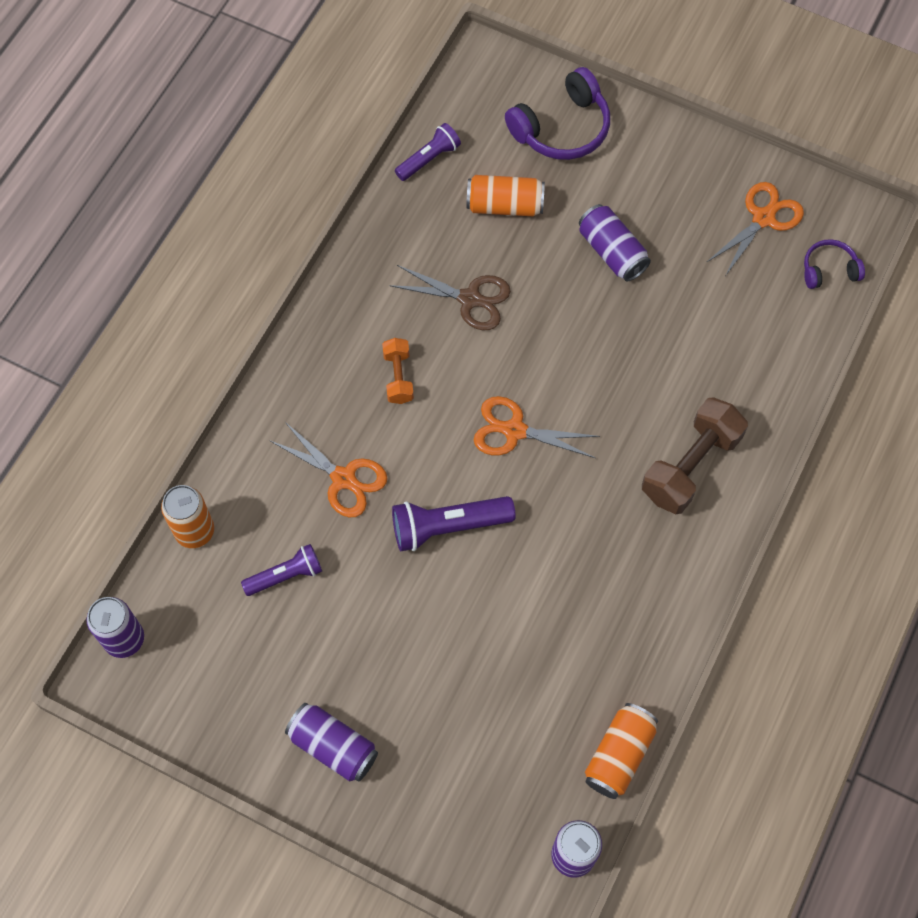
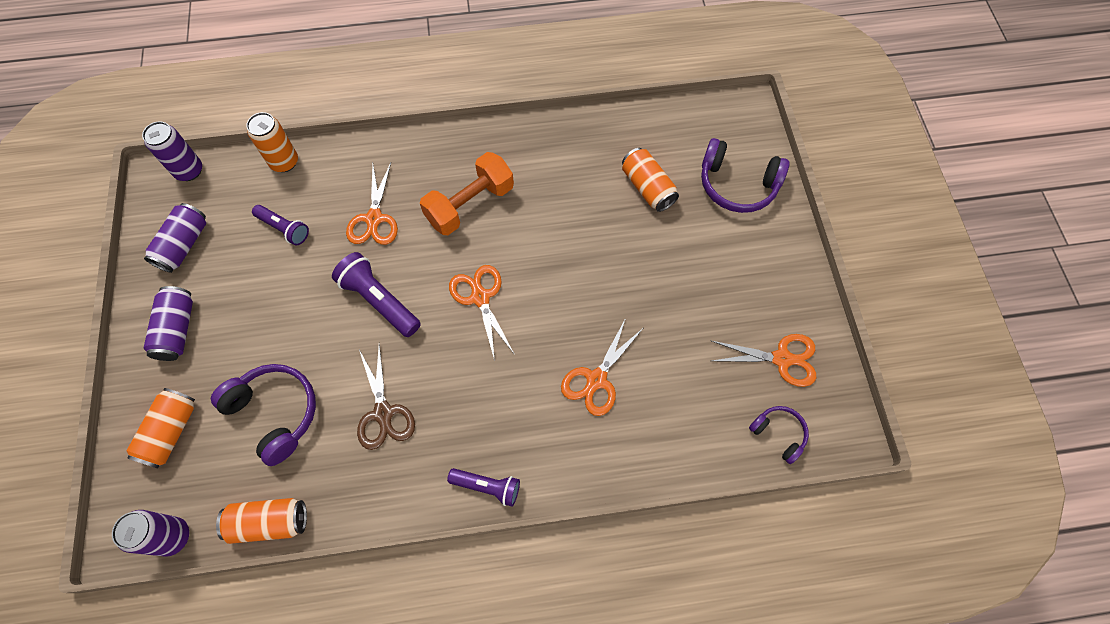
camera: 55 degrees right, 0 degrees up
orange dumbbell [382,338,414,404] -> orange dumbbell [420,152,514,235], size x1.83
brown scissors [389,265,511,330] -> brown scissors moved to [357,344,415,450]
purple flashlight [395,123,461,181] -> purple flashlight moved to [447,468,520,507]
purple can [579,204,651,282] -> purple can moved to [144,203,206,273]
brown dumbbell [642,397,748,514] -> none
none -> orange can [126,388,195,469]
none -> purple headphones [211,364,316,466]
none -> orange scissors [561,318,642,416]

